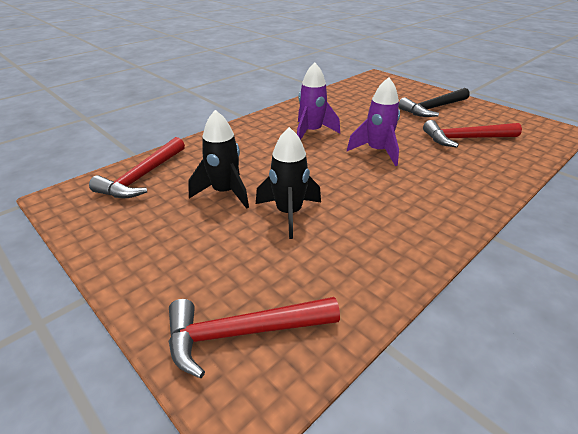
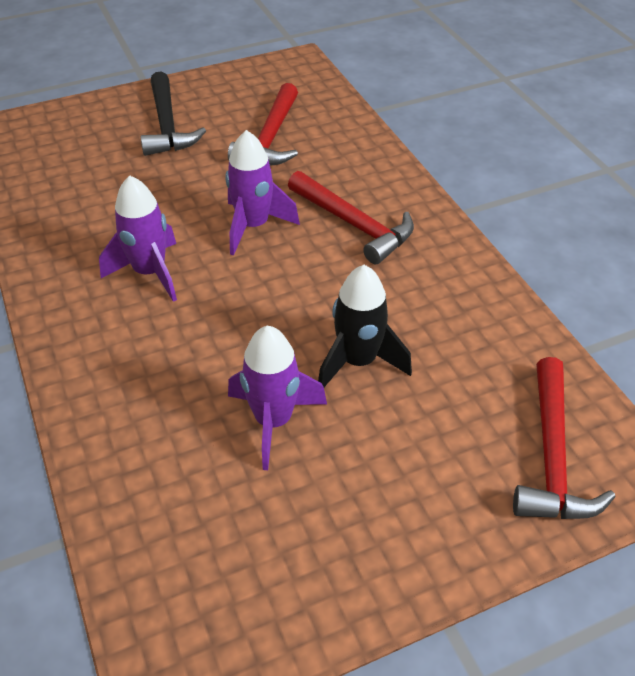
camera: 70 degrees left, 10 degrees up
red hammer [89,137,185,198] -> red hammer moved to [288,171,414,264]
black rocket [188,110,249,209] -> purple rocket [228,326,327,470]

